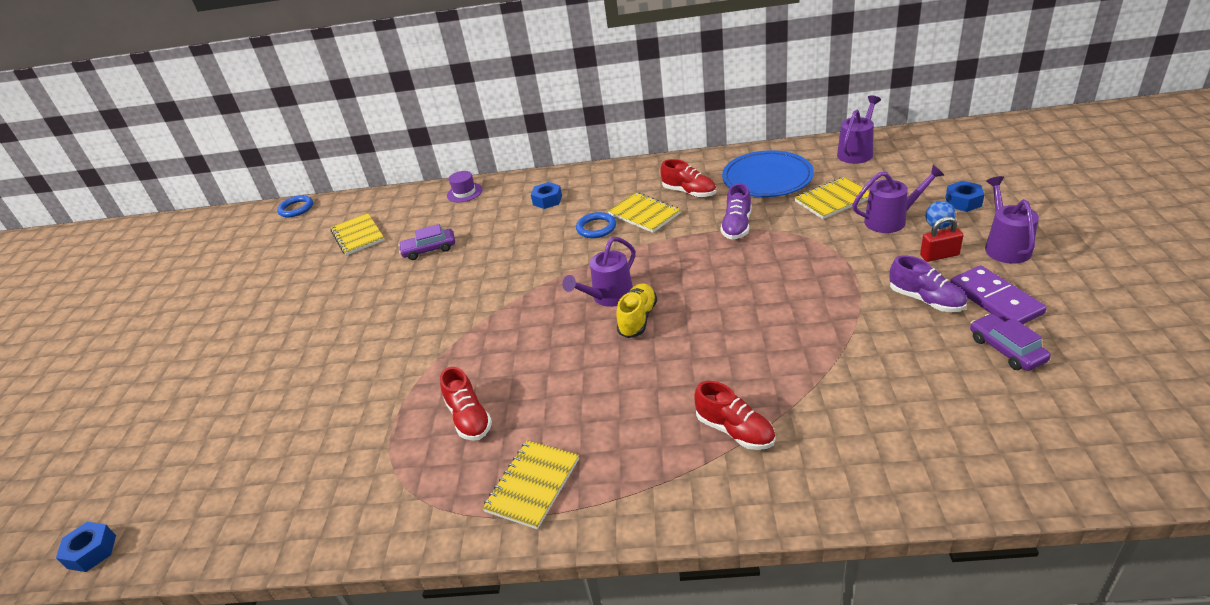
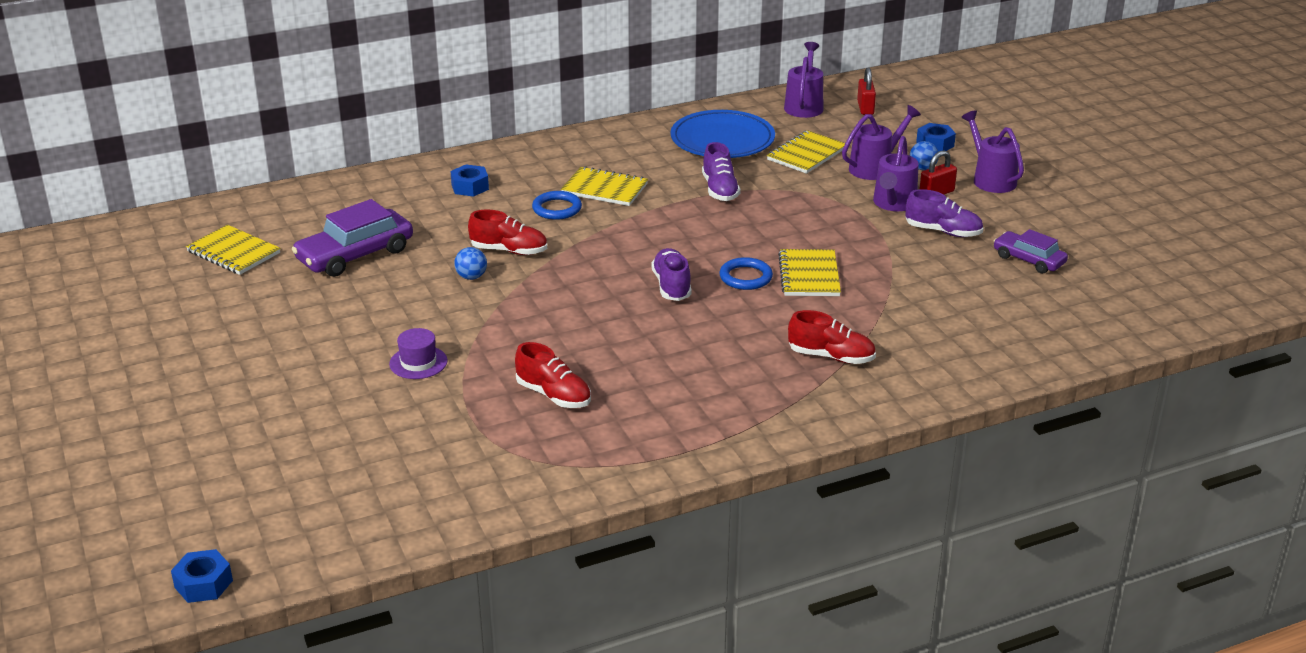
camera: 30 degrees left, 5 degrees down
blue ring [277,195,313,217] -> blue ring moved to [719,257,773,290]
purple car [398,224,455,260] -> purple car [292,199,413,277], size x1.64
purple hat [447,171,483,202] -> purple hat moved to [389,328,448,379]
yellow notebook [482,440,579,530] -> yellow notebook moved to [778,249,841,296]
purple watering can [562,237,635,307] -> purple watering can moved to [873,136,919,211]
yellow shoe [616,283,657,338] -> purple shoe [651,248,692,301]
red shoe [660,159,716,197] -> red shoe moved to [468,209,547,255]
purple domino [950,265,1047,324] -> none
none -> blue ball [454,247,487,280]
none -> red padlock [857,67,876,115]

